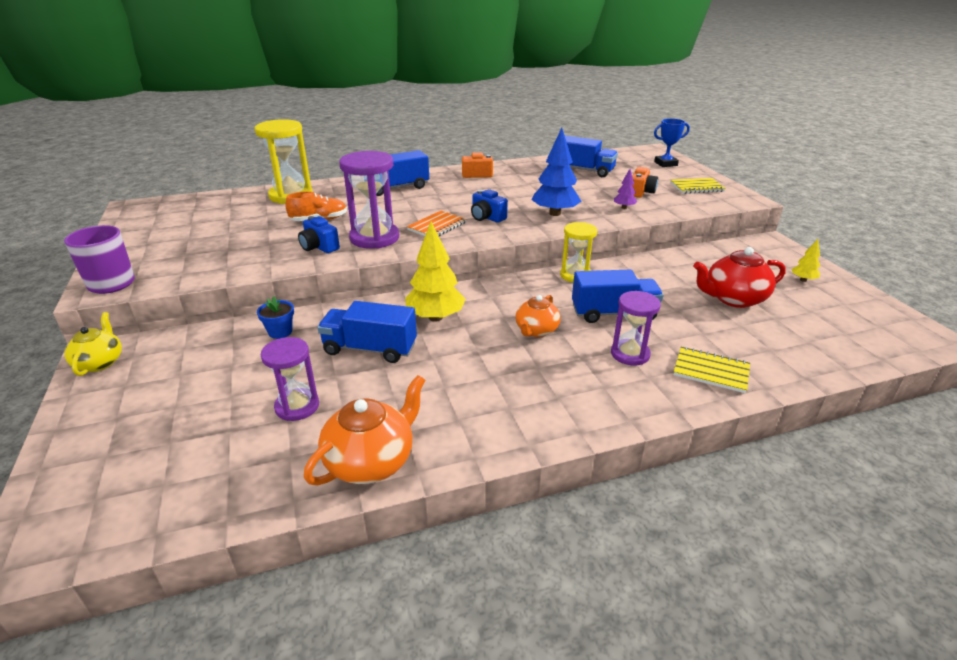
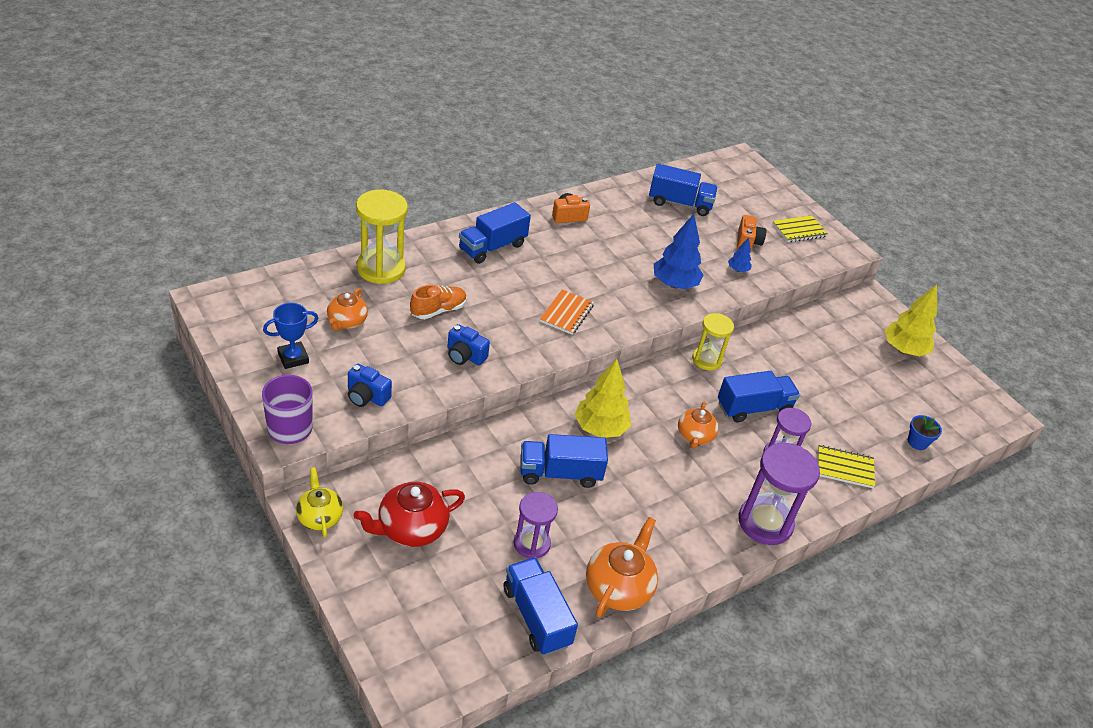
camera: 20 degrees left, 10 degrees up
blue flower pot [257,296,294,339] -> blue flower pot moved to [908,415,942,450]
purple hourglass [339,151,399,249] -> purple hourglass moved to [739,443,820,545]
blue camera [471,189,508,223] -> blue camera moved to [348,364,392,407]
purple tree [614,169,638,209] -> blue tree [728,237,752,272]
blue trophy [654,118,690,167] -> blue trophy moved to [263,303,319,369]
red teapot [694,247,786,308] -> red teapot moved to [354,482,465,547]
yellow tree [792,239,821,282] -> yellow tree [884,284,937,356], size x2.05
none -> orange teapot [327,288,368,331]
none -> blue truck [503,557,578,655]

